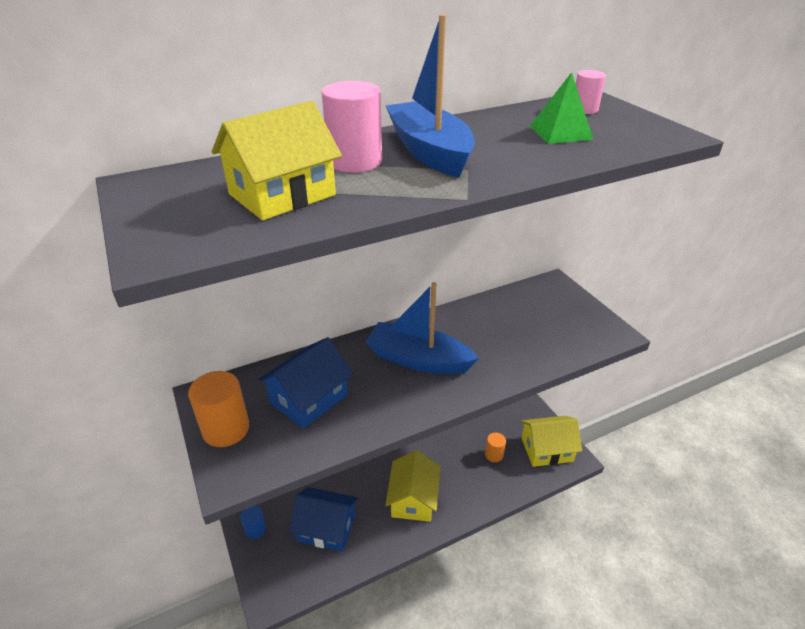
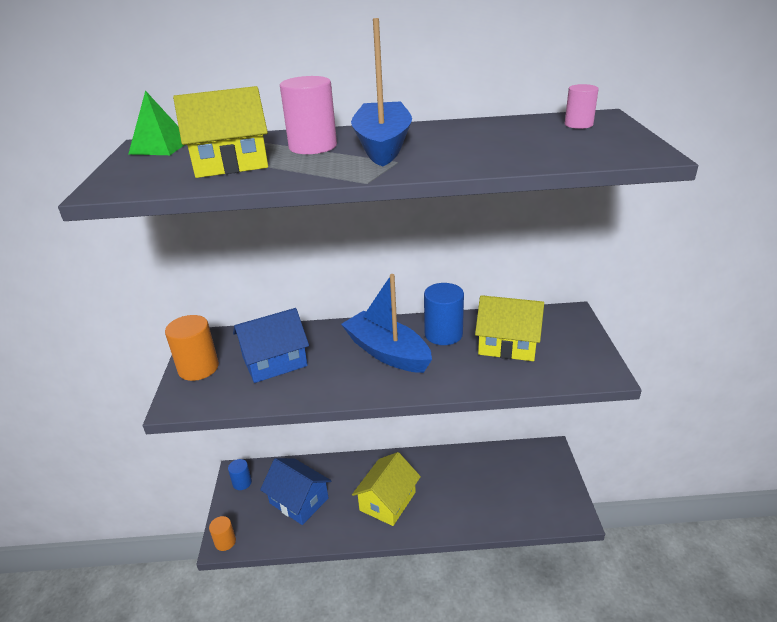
camera: 25 degrees right, 5 degrees down
orange cylinder [485,433,506,462] -> orange cylinder moved to [209,516,236,551]
yellow house [520,416,582,467] -> yellow house moved to [475,295,544,361]
green pyramid [530,72,594,144] -> green pyramid moved to [128,90,184,155]
none -> blue cylinder [424,283,464,345]

